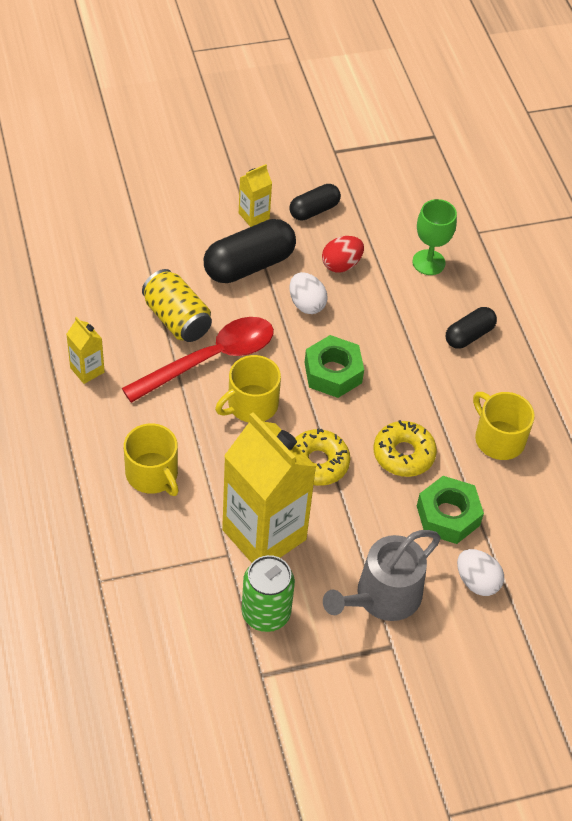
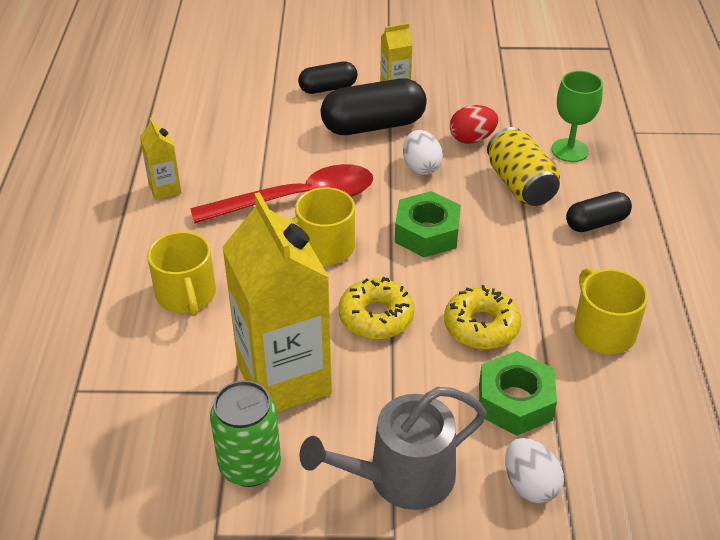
camera: 20 degrees right, 10 degrees down
yellow can [142,269,212,342] -> yellow can moved to [487,127,560,206]
black capsule [289,184,341,221] -> black capsule moved to [298,61,358,94]

